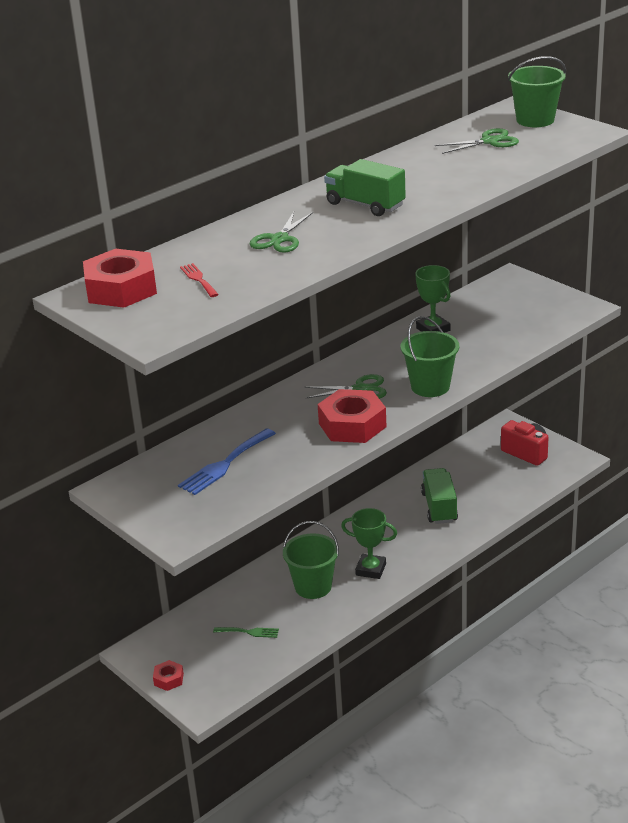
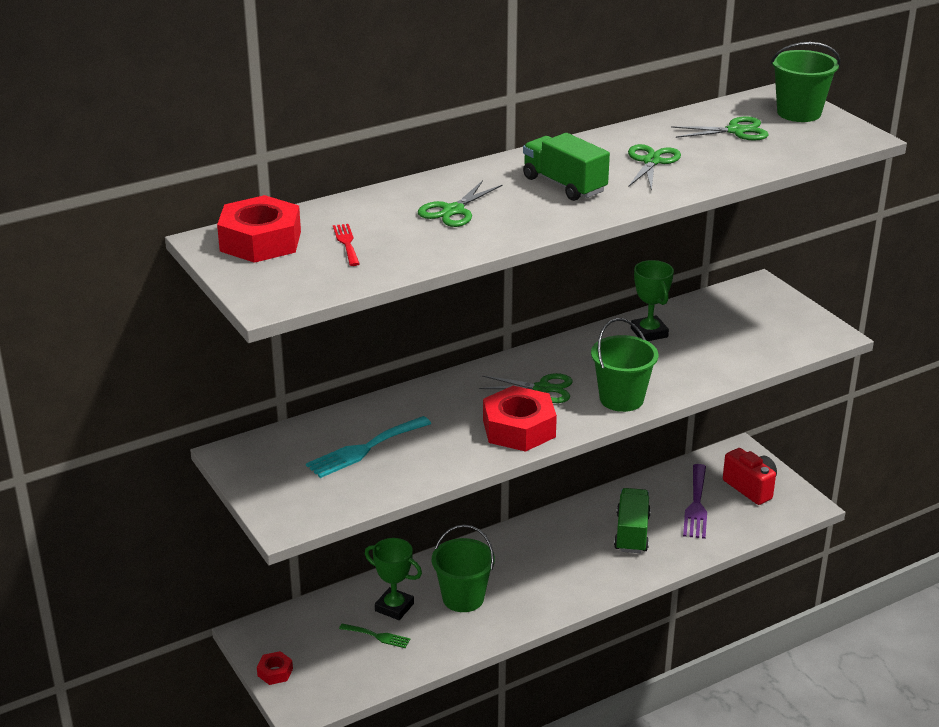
camera: 10 degrees right, 0 degrees up
blue fork [178,428,276,495] -> turquoise fork [306,416,431,478]
green trophy [341,508,397,579] -> green trophy moved to [365,538,422,620]
none -> green scissors [628,144,681,191]
none -> purple fork [683,464,707,539]

